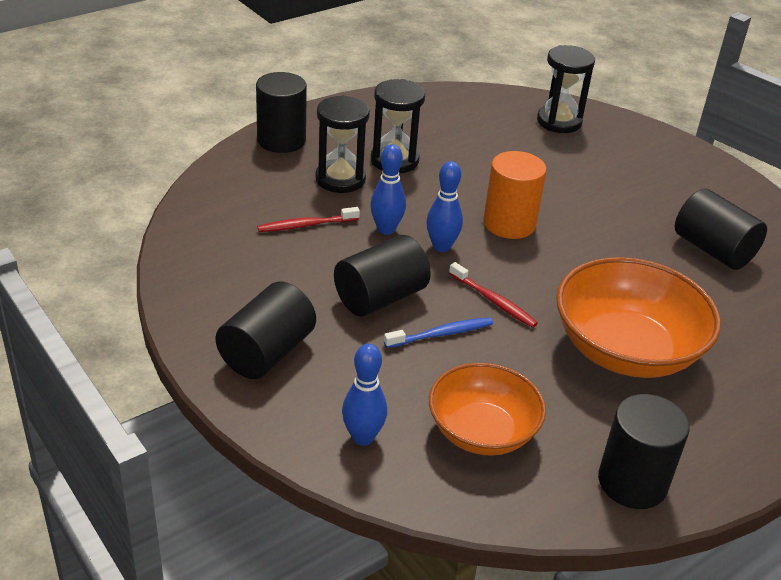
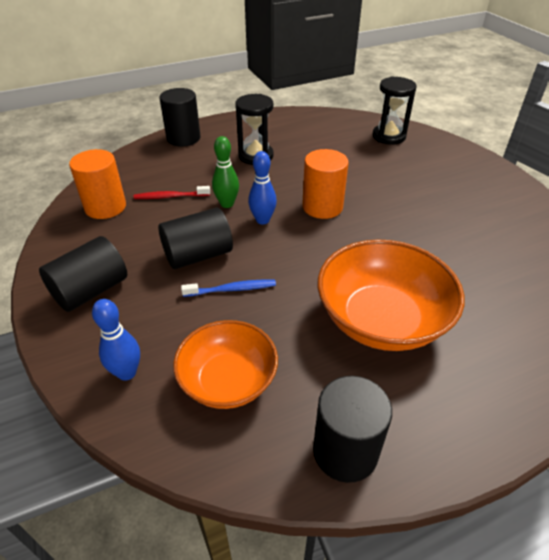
camera: 15 degrees right, 5 degrees up
black hourglass [315,95,370,193] -> none
blue bowling pin [370,144,406,235] -> green bowling pin [212,136,239,208]
red toothbrush [449,262,538,328] -> none
black cylinder [675,189,767,270] -> none
none -> orange cylinder [69,149,126,219]

